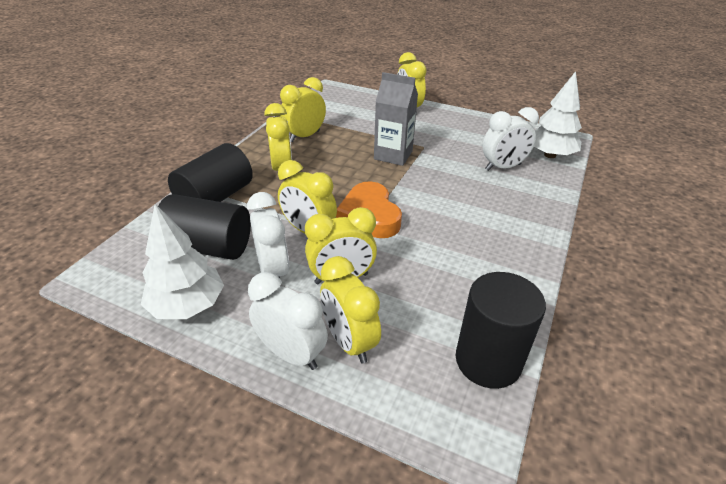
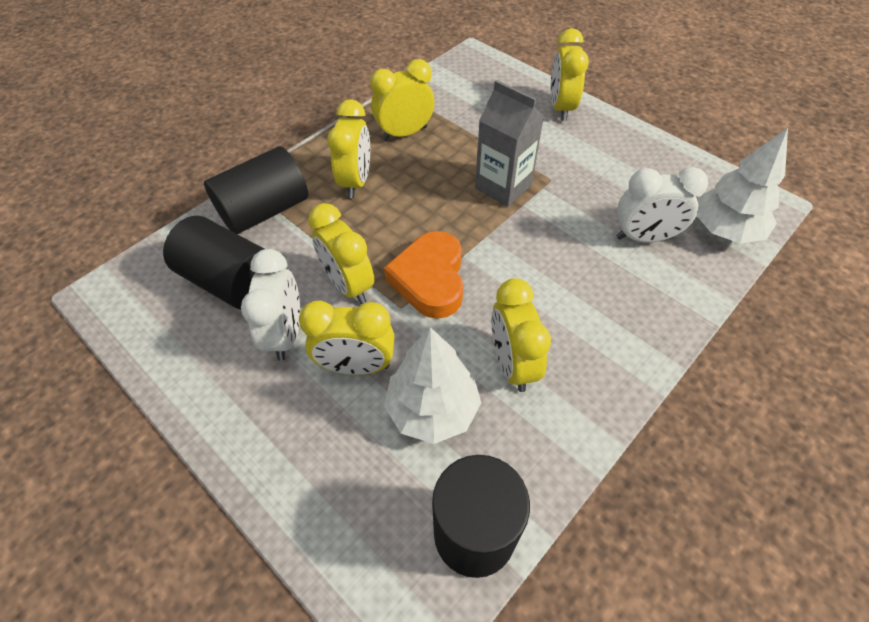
camera: 20 degrees right, 15 degrees up
white tree [141,204,224,319] -> white tree moved to [384,327,481,444]
white clock [248,272,328,370] -> none
yellow clock [320,256,381,363] -> yellow clock moved to [491,278,551,392]

